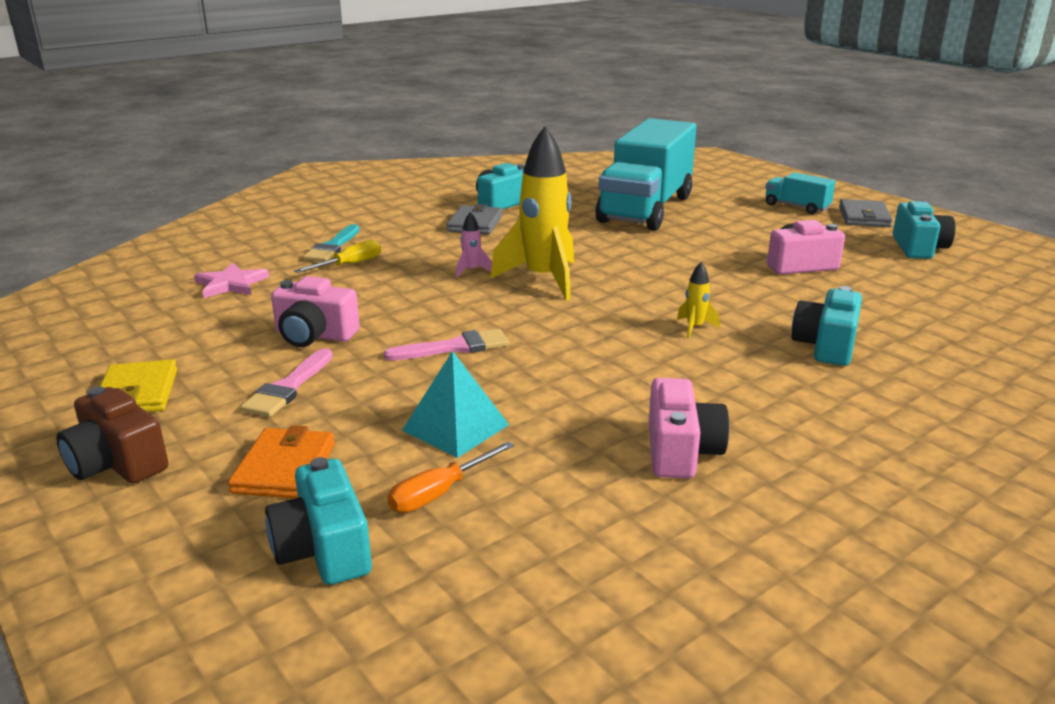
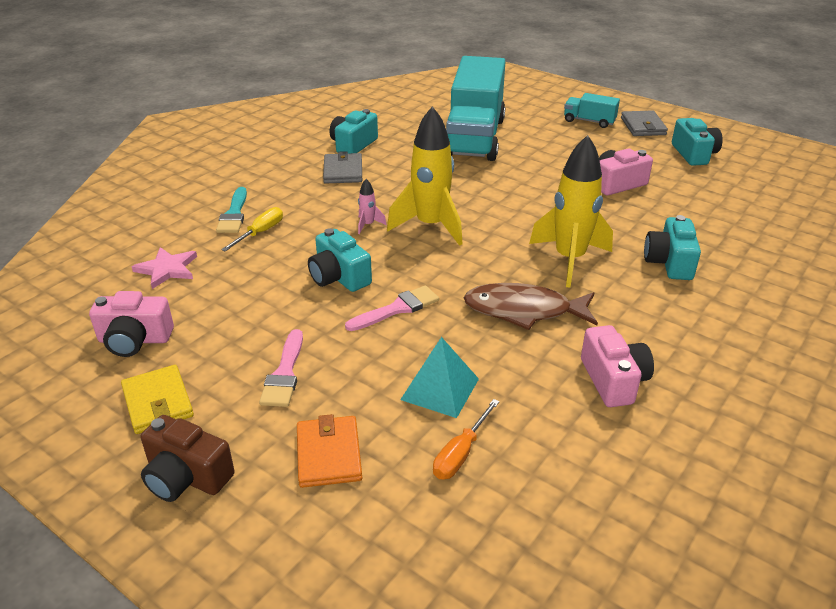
camera: 15 degrees left, 10 degrees up
turquoise camera [265,457,372,585] -> turquoise camera moved to [308,228,372,292]
pink camera [271,276,360,347] -> pink camera moved to [89,291,174,357]
yellow rocket [677,262,720,339] -> yellow rocket [529,135,613,288], size x2.41
none -> brown fish [464,283,598,330]

